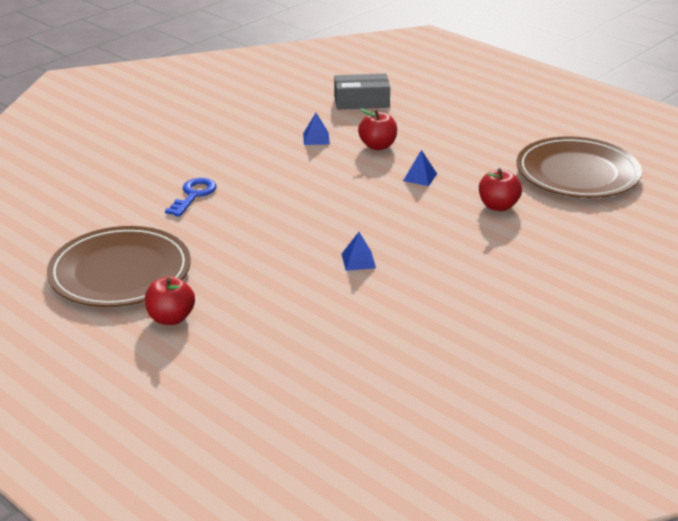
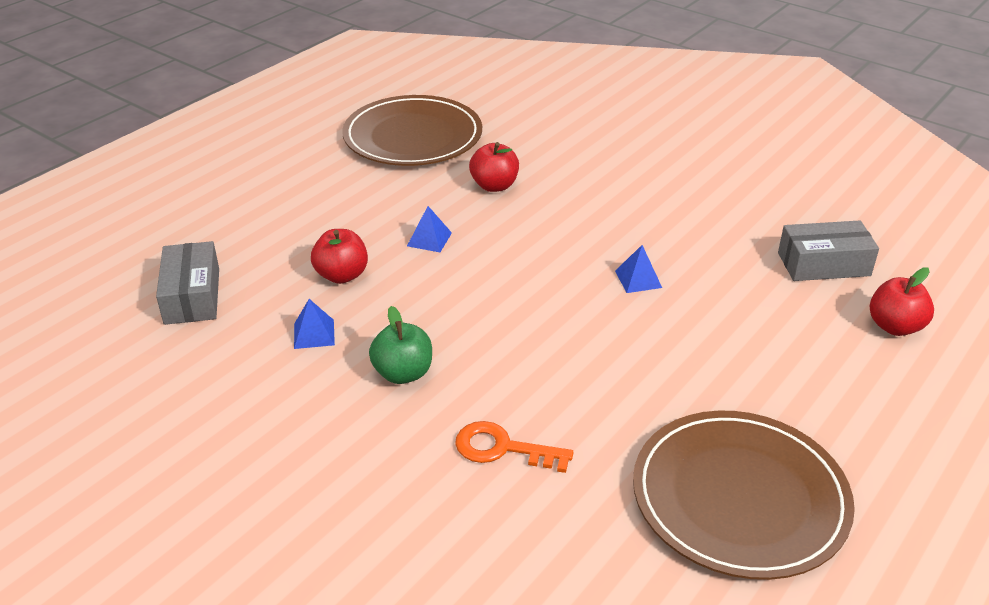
camera: 95 degrees left, 5 degrees up
red apple [145,276,195,325] -> red apple moved to [870,267,934,336]
blue key [165,178,217,217] -> orange key [455,421,573,473]
none -> green apple [369,306,432,384]
none -> grey box [778,220,879,281]

